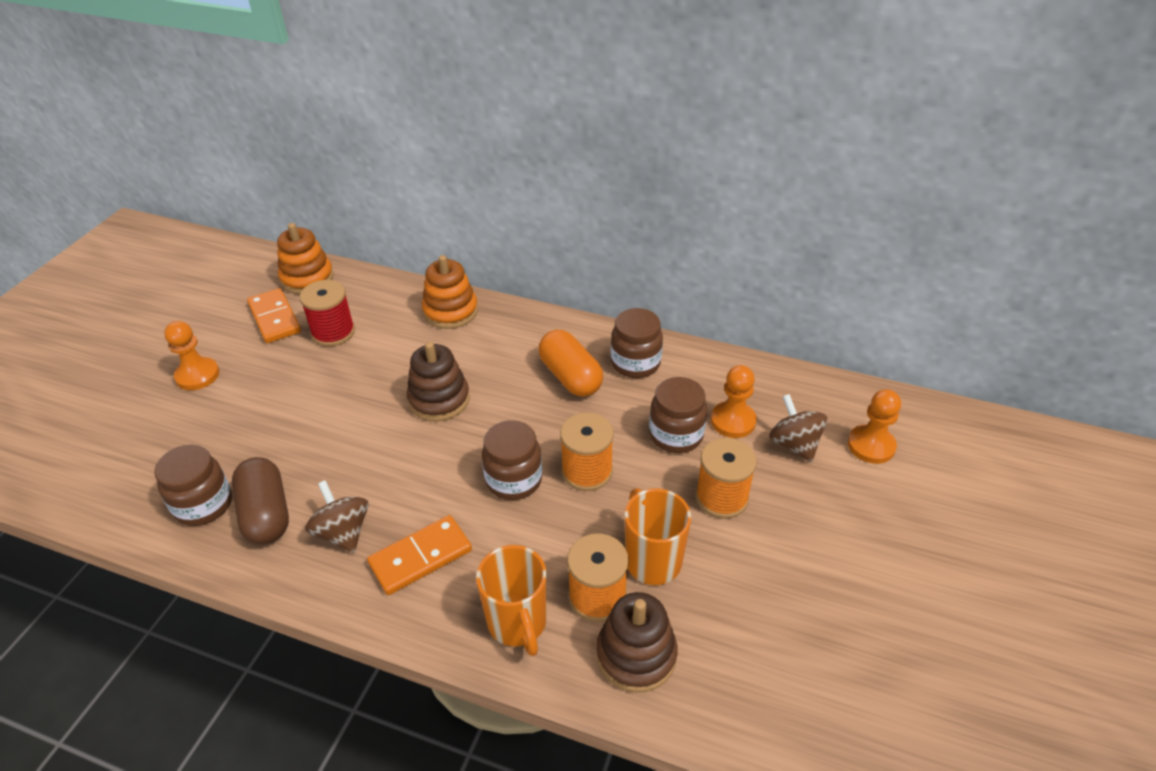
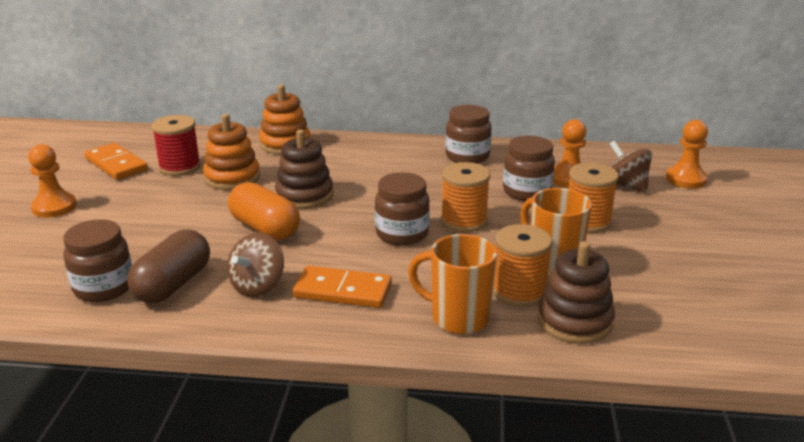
camera: 15 degrees left, 15 degrees down
brown capsule [232,457,289,544] -> brown capsule turned 60 degrees clockwise [127,230,210,303]
orange stacking toy [277,223,334,294] -> orange stacking toy moved to [203,114,260,190]
brown spinning top [305,480,369,553] -> brown spinning top turned 105 degrees counterclockwise [227,233,284,297]
orange domino [367,515,472,595] -> orange domino turned 60 degrees clockwise [293,266,392,308]
orange mug [476,545,547,656] -> orange mug turned 150 degrees clockwise [408,234,497,334]
orange capsule [539,330,603,397] -> orange capsule moved to [228,182,300,240]

